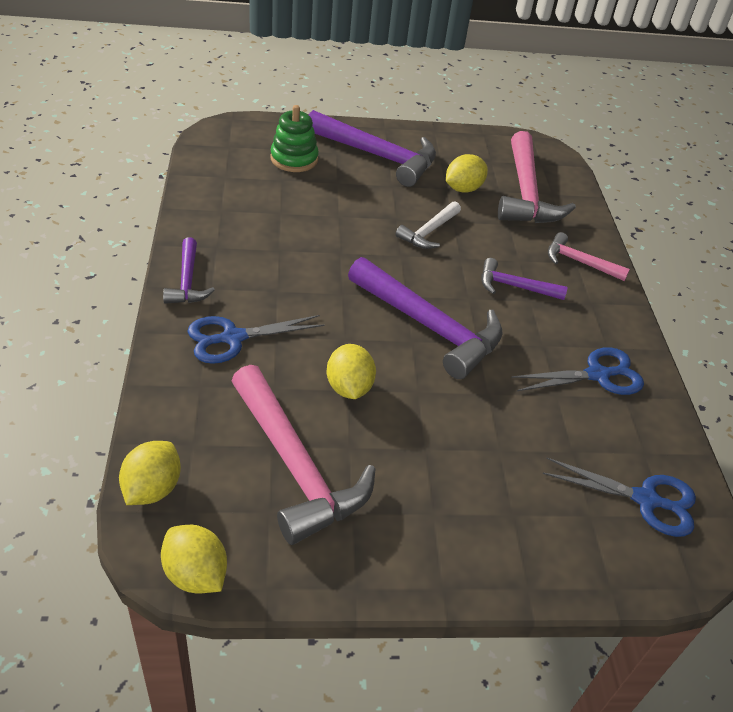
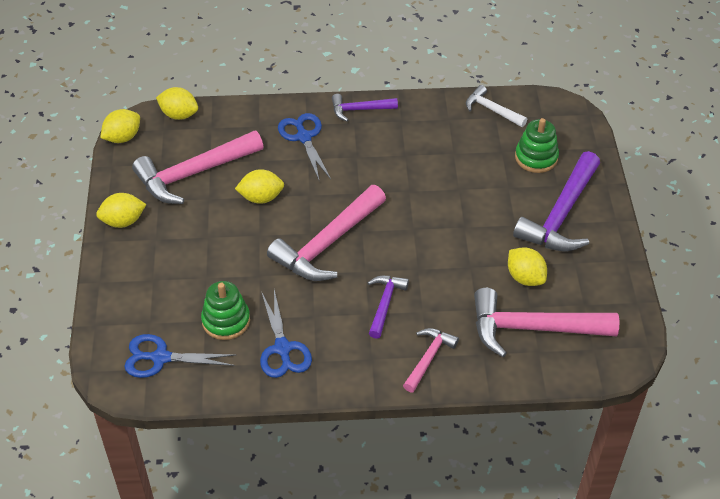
camera: 95 degrees right, 5 degrees up
purple hammer [348,257,503,379] -> pink hammer [267,185,386,281]
white hammer [396,201,461,249] -> white hammer moved to [466,85,527,127]
blue scissors [543,458,696,537] -> blue scissors turned 75 degrees clockwise [124,334,235,378]
none -> yellow lemon [96,193,146,228]
none -> green stacking toy [201,281,250,340]

